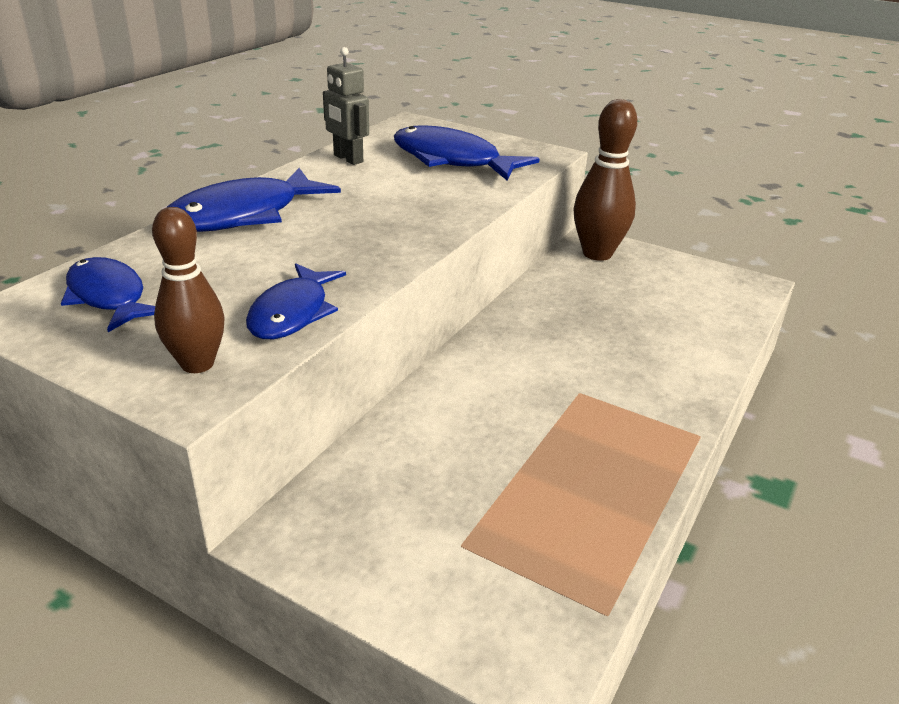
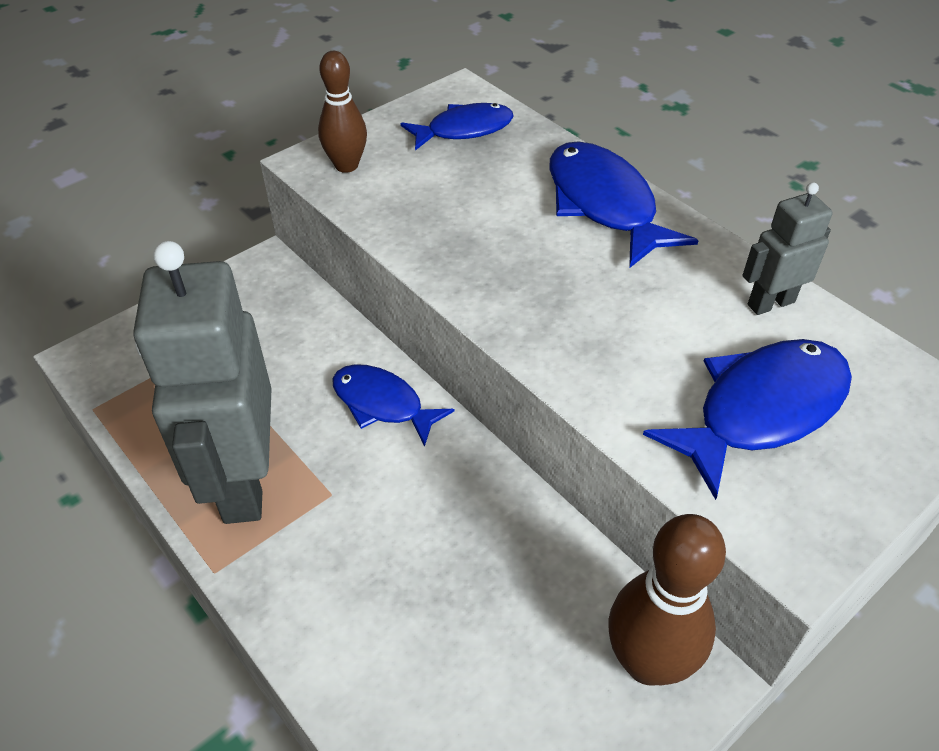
camera: 110 degrees right, 15 degrees up
blue fish [246,263,346,339] -> blue fish moved to [332,364,455,447]
none -> grey robot [133,241,272,524]

